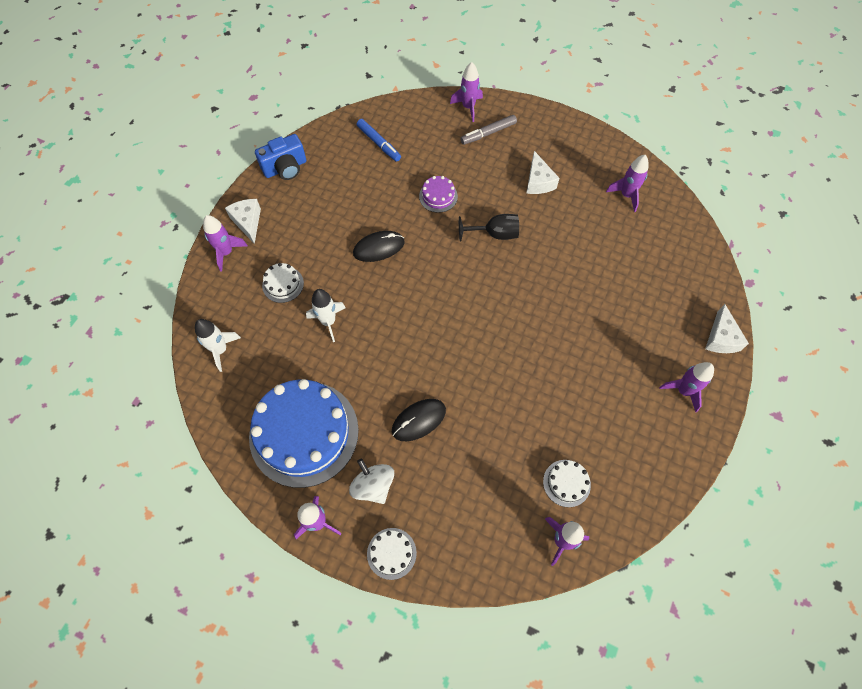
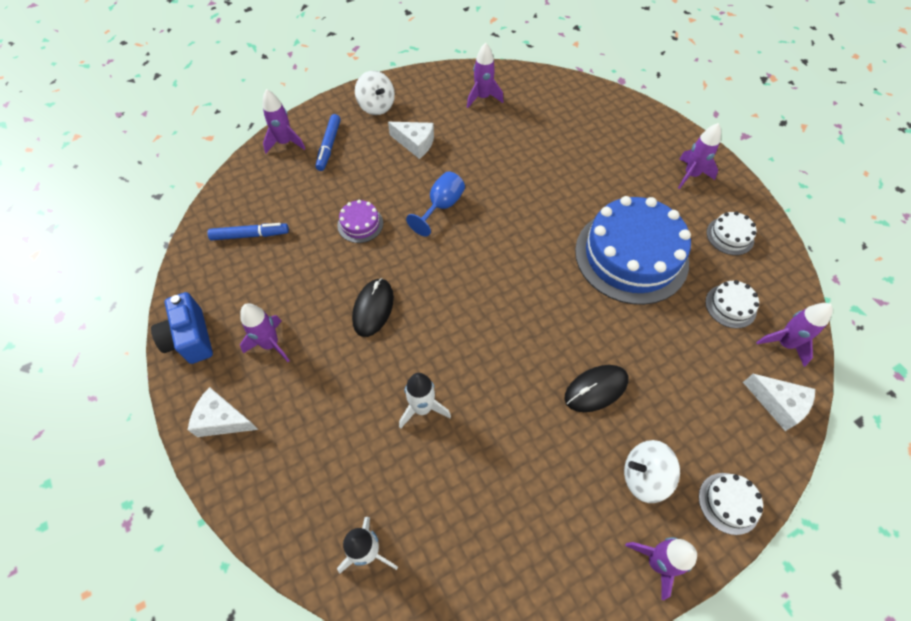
camera: 55 degrees left, 5 degrees down
purple rocket [203,215,248,271] -> purple rocket moved to [240,303,290,362]
blue cake [249,379,359,488] -> blue cake moved to [575,196,691,305]
blue camera [255,134,306,180] -> blue camera turned 150 degrees clockwise [151,292,213,364]
white cake [262,263,304,303] -> white cake moved to [707,211,756,255]
black mouse [392,399,446,441] -> black mouse turned 60 degrees clockwise [565,365,628,412]
black goblet [459,214,519,242] -> blue goblet [406,171,465,236]
grey marker [460,115,517,145] -> blue marker [315,114,341,171]
white cheese [705,304,749,353] -> white cheese moved to [743,374,815,431]
none -> white spinning top [355,71,395,115]

